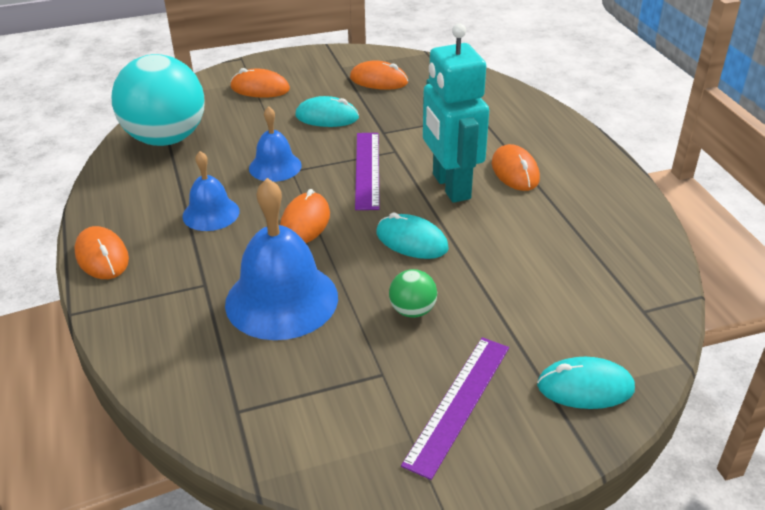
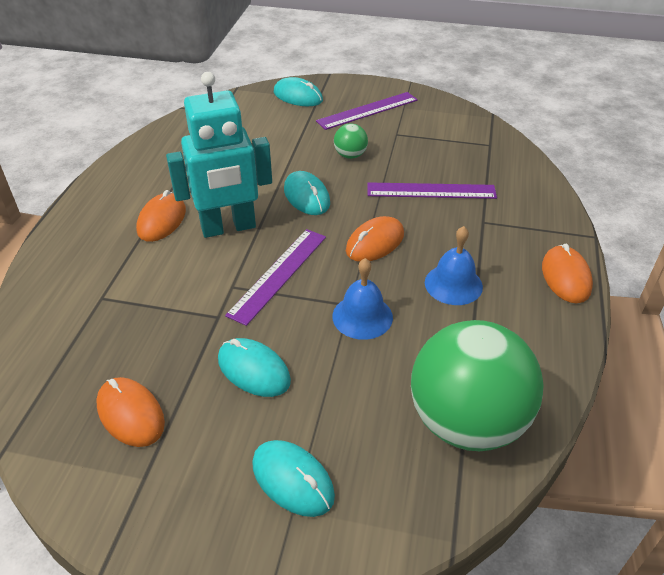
camera: 150 degrees left, 5 degrees up
turquoise ball [112,54,205,146] -> green ball [411,320,544,451]
blue bell [225,178,338,340] -> purple ruler [367,182,497,199]
orange mouse [231,68,290,98] -> turquoise mouse [252,440,335,517]
turquoise robot [423,24,489,203] -> turquoise robot turned 60 degrees clockwise [166,72,272,238]

